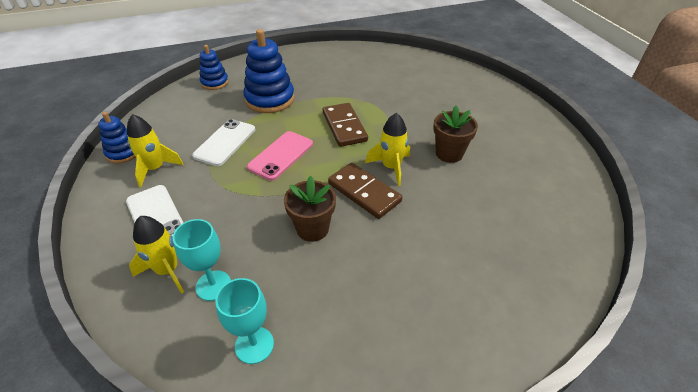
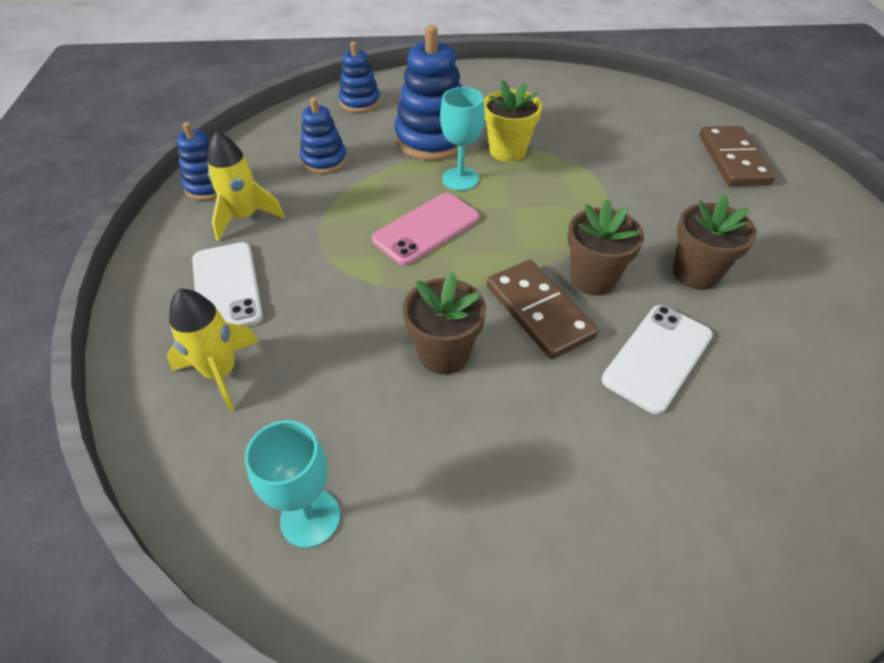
camera: 15 degrees right, 5 degrees up
turquoise goblet [173,219,231,301] -> turquoise goblet moved to [440,87,485,191]
white phone [192,119,255,166] -> white phone moved to [602,305,713,414]
brown domino [323,103,368,147] -> brown domino moved to [699,126,776,186]
yellow rocket [365,113,410,186] -> brown flower pot [567,199,644,296]
none -> blue stacking toy [300,97,347,174]
none -> yellow flower pot [484,80,542,162]

